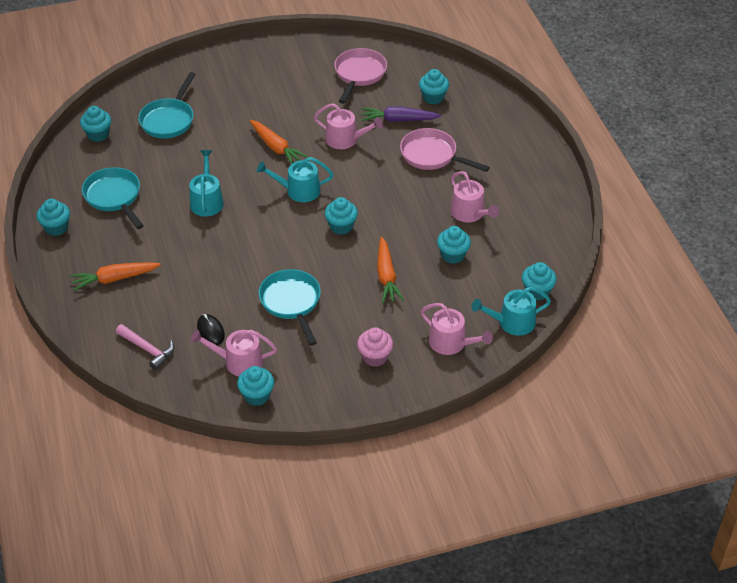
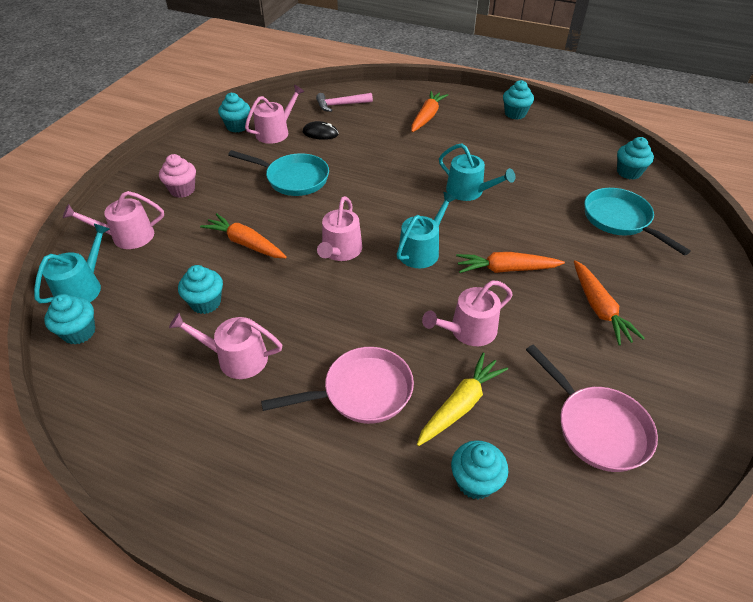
camera: 130 degrees right, 0 degrees up
turquoise pan [82,167,144,229] -> none
turquoise cupcake [325,197,358,235] -> pink watering can [317,196,362,261]
purple carrot [361,107,441,122] -> yellow carrot [417,353,508,446]
none -> orange carrot [574,260,645,345]

